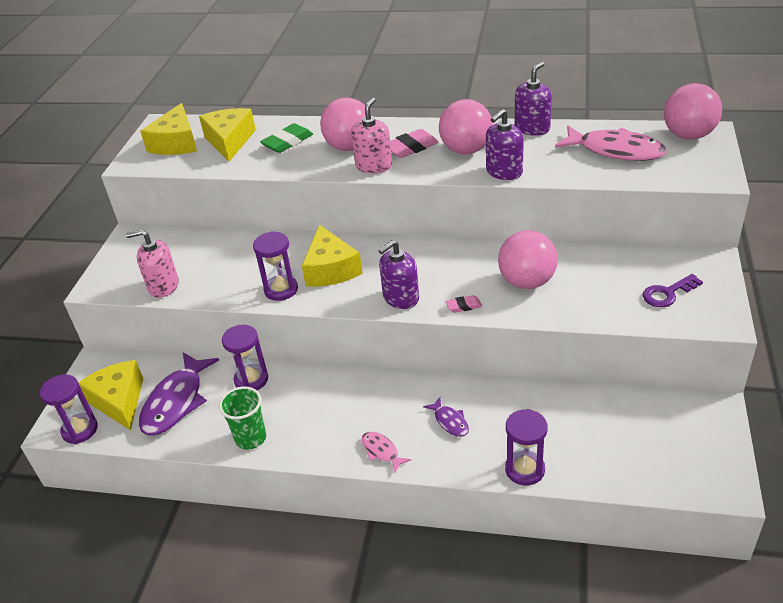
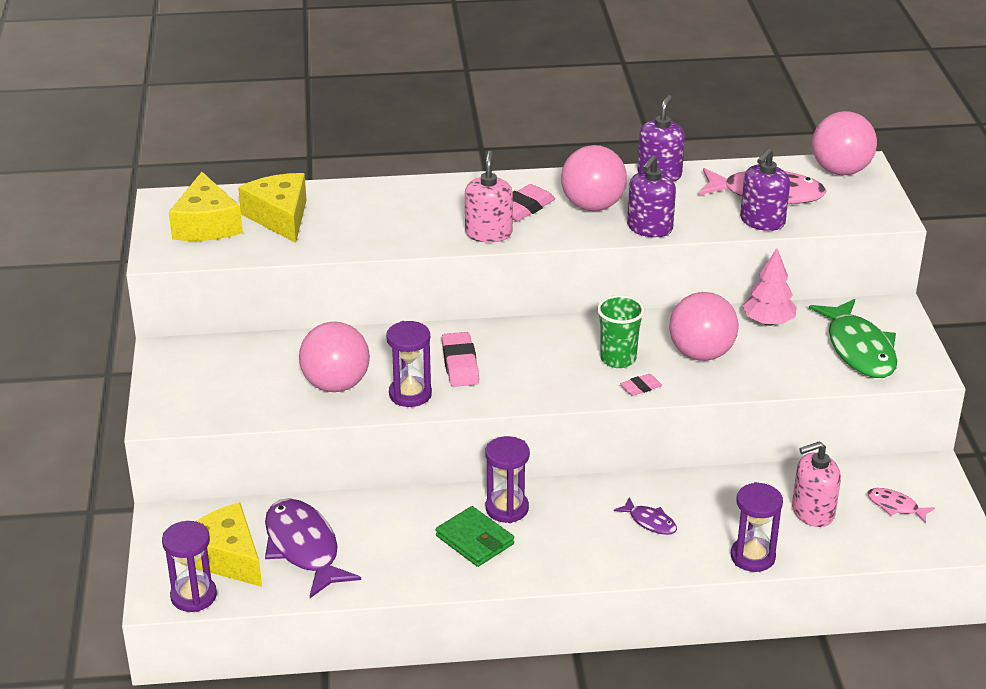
camera: 20 degrees left, 5 degrees down
pink soap dispenser [126,230,179,298] -> pink soap dispenser moved to [792,441,841,527]
purple fish [139,352,219,435] -> purple fish turned 150 degrees clockwise [265,498,361,598]
green cup [219,386,266,450] -> green cup moved to [597,295,645,368]
purple hourglass [222,325,268,390] -> purple hourglass moved to [485,436,530,523]
green eraser [260,123,313,153] -> none
yellow cheese [302,224,363,287] -> pink eraser [442,332,479,387]
pink ball [320,98,371,151] -> pink ball moved to [299,322,370,392]
pink fish [362,432,411,473] -> pink fish moved to [867,488,935,523]
purple soap dispenser [378,240,419,309] -> purple soap dispenser moved to [740,149,790,231]
purple key [642,274,703,307] -> green fish [809,299,897,378]
none -> green wallet [436,506,514,567]
none -> pink tree [743,248,797,326]

